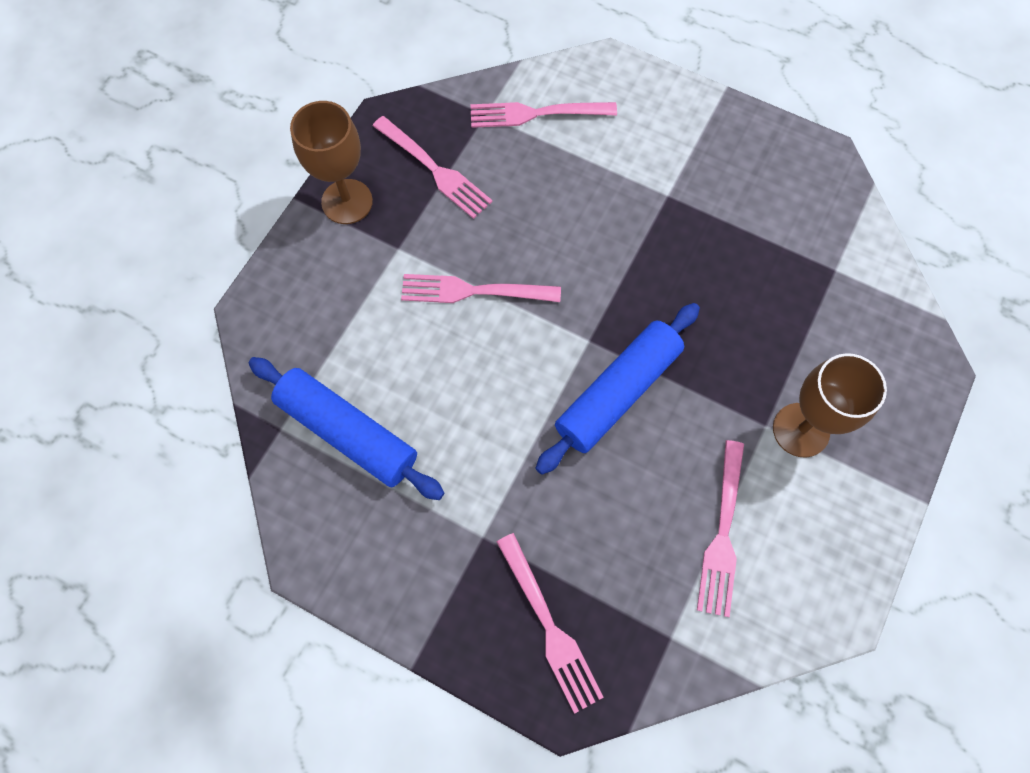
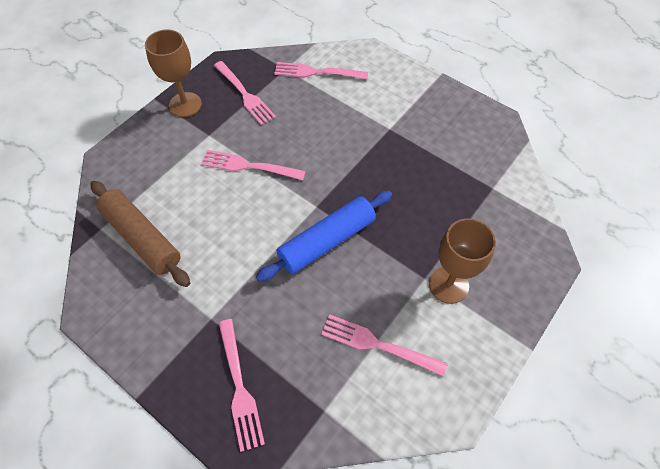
camera: 10 degrees right, 10 degrees down
blue rolling pin [249,357,444,500] -> brown rolling pin [90,181,190,287]
pink fork [697,440,744,617] -> pink fork turned 90 degrees clockwise [321,314,448,377]

